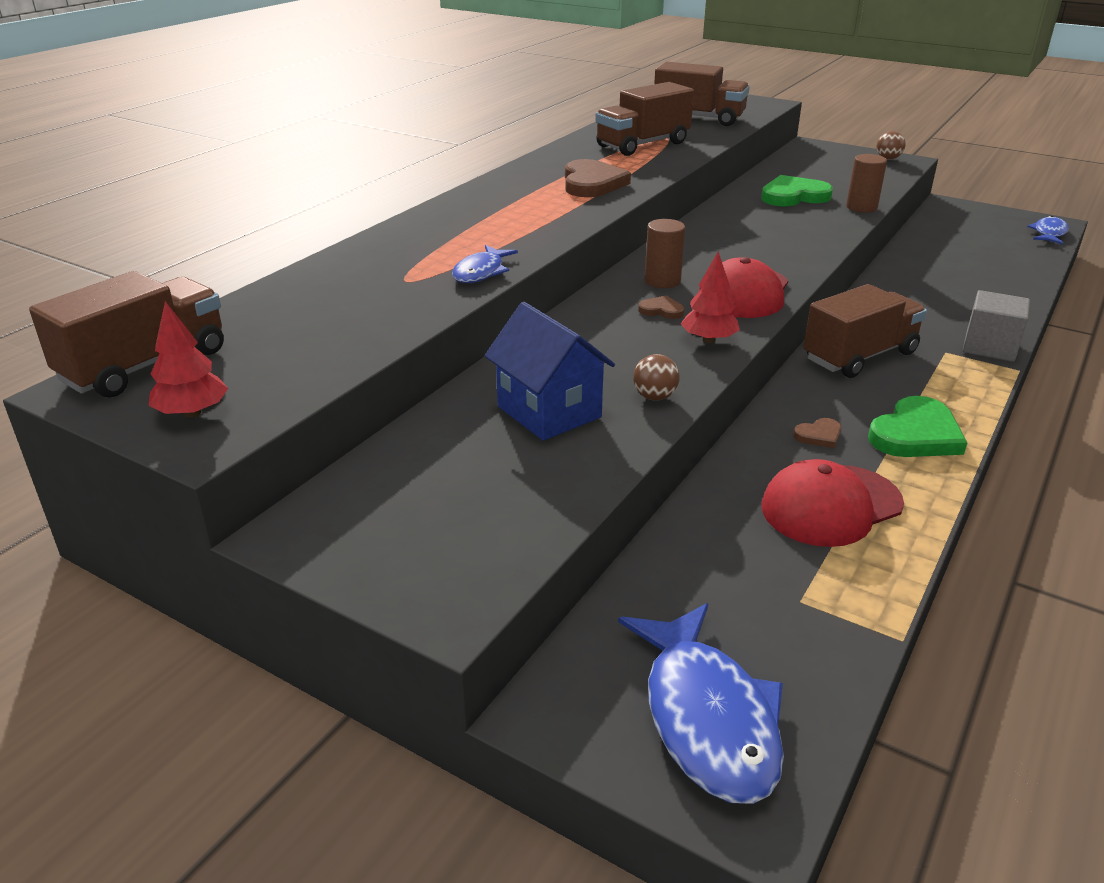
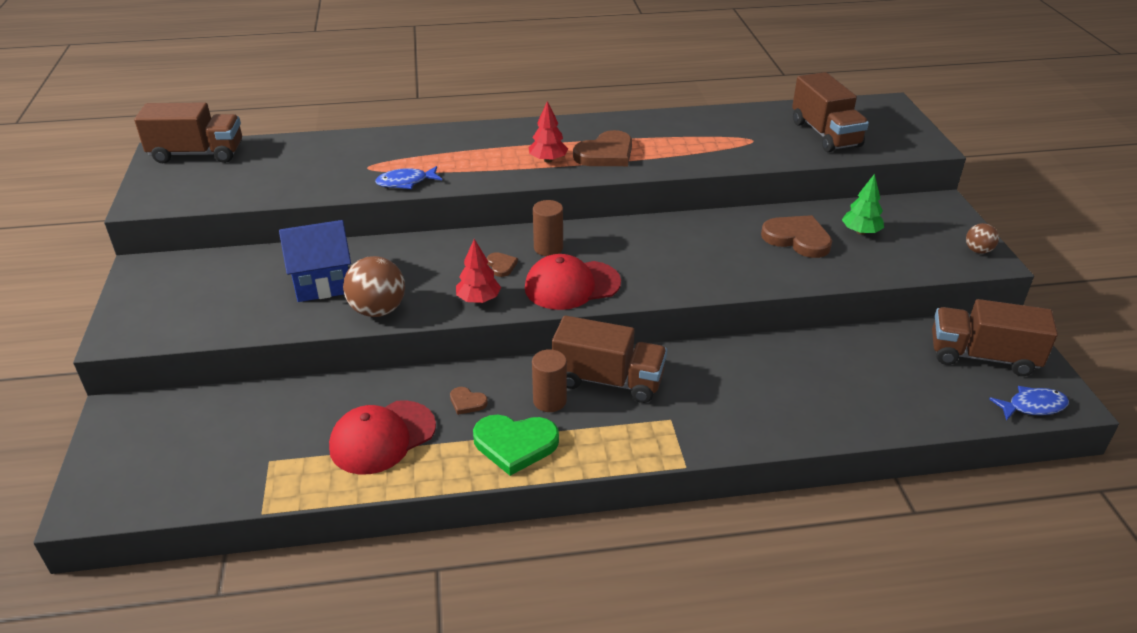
camera: 50 degrees right, 5 degrees up
red tree [148,301,228,418] -> red tree moved to [529,101,568,163]
blue house [484,302,615,441] -> blue house turned 60 degrees clockwise [279,220,351,302]
brown truck [595,82,694,156] -> brown truck moved to [932,299,1058,376]
blue fish [618,603,784,804] -> none
brown ball [633,354,680,401] -> brown ball [343,256,405,317], size x1.83
green heart [761,175,833,206] -> brown heart [761,215,832,258]
red cap [761,459,904,547] -> red cap turned 60 degrees counterclockwise [329,400,436,475]
brown cylinder [846,154,887,213] -> brown cylinder moved to [532,349,567,412]
grey cube [963,290,1030,362] -> none
none -> green tree [842,174,884,235]

